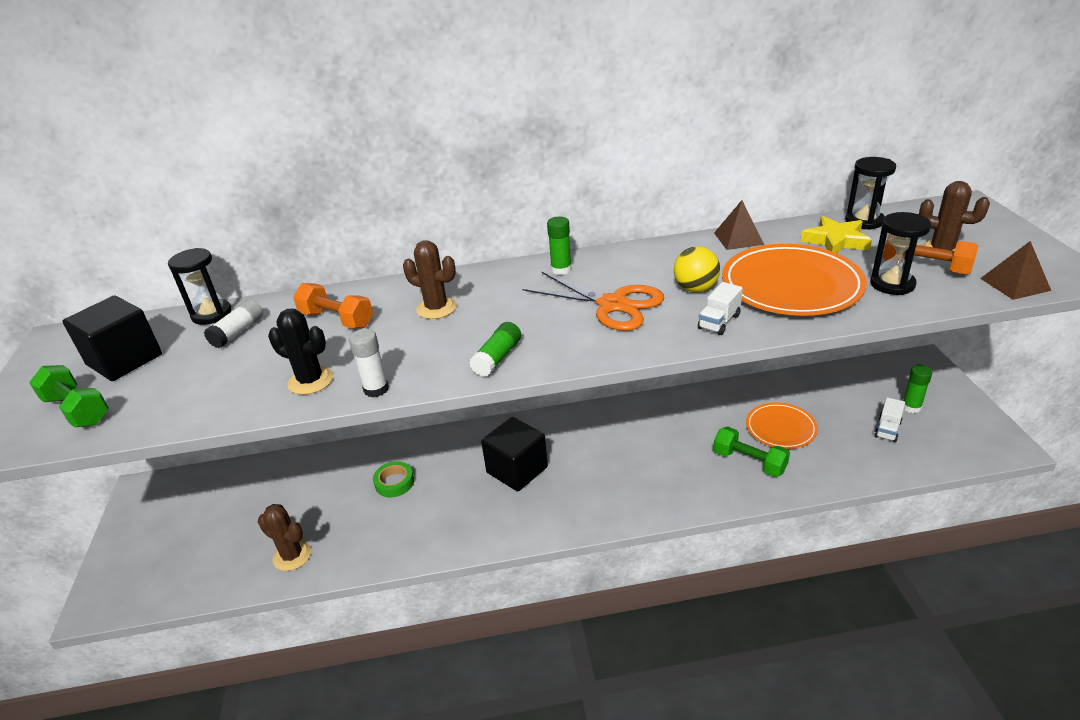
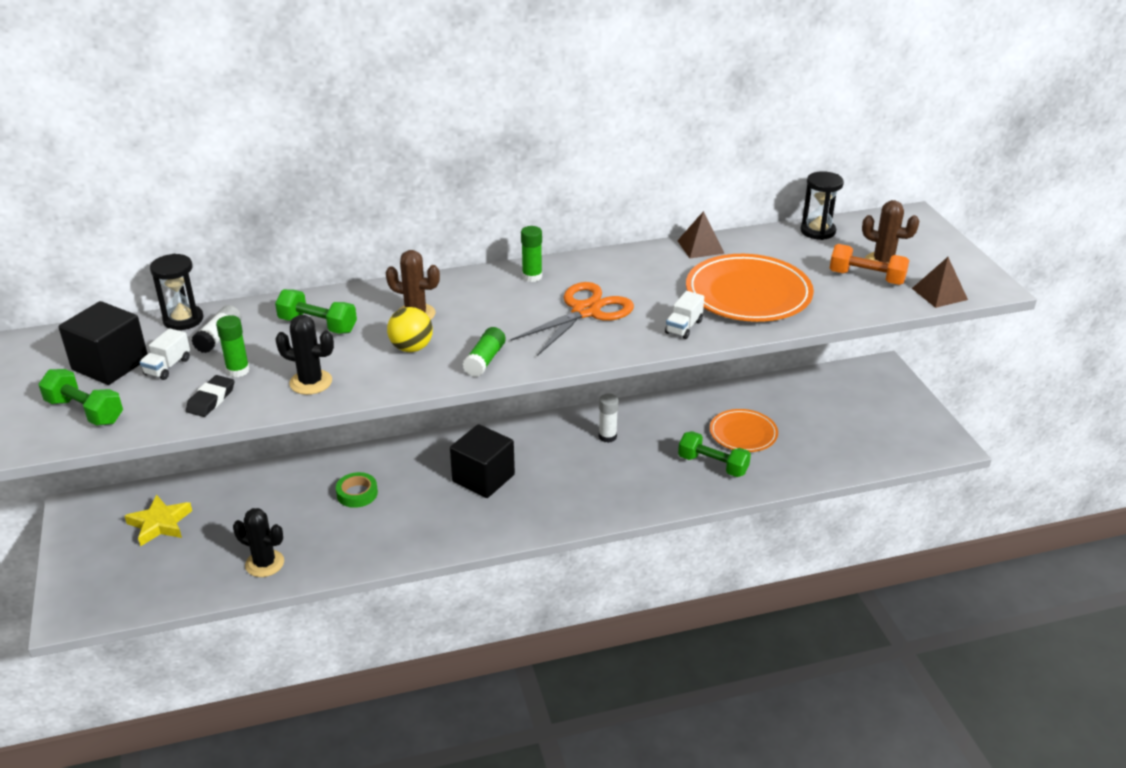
camera: 10 degrees left, 0 degrees up
brown cactus [258,504,311,571] -> black cactus [233,508,284,577]
orange dumbbell [293,283,373,329] -> green dumbbell [275,289,357,334]
white glue stick [349,329,389,398] -> white glue stick moved to [599,394,618,443]
orange scissors [522,271,664,331] -> orange scissors turned 75 degrees counterclockwise [511,282,634,356]
yellow ball [674,246,720,292] -> yellow ball moved to [387,307,433,352]
yellow star [801,216,872,253] -> yellow star moved to [125,495,192,546]
black hourglass [870,212,931,295] -> none
white truck [874,397,905,442] -> white truck moved to [140,328,190,380]
green glue stick [903,365,933,413] -> green glue stick moved to [216,315,250,377]
none -> black eraser [186,375,235,417]

